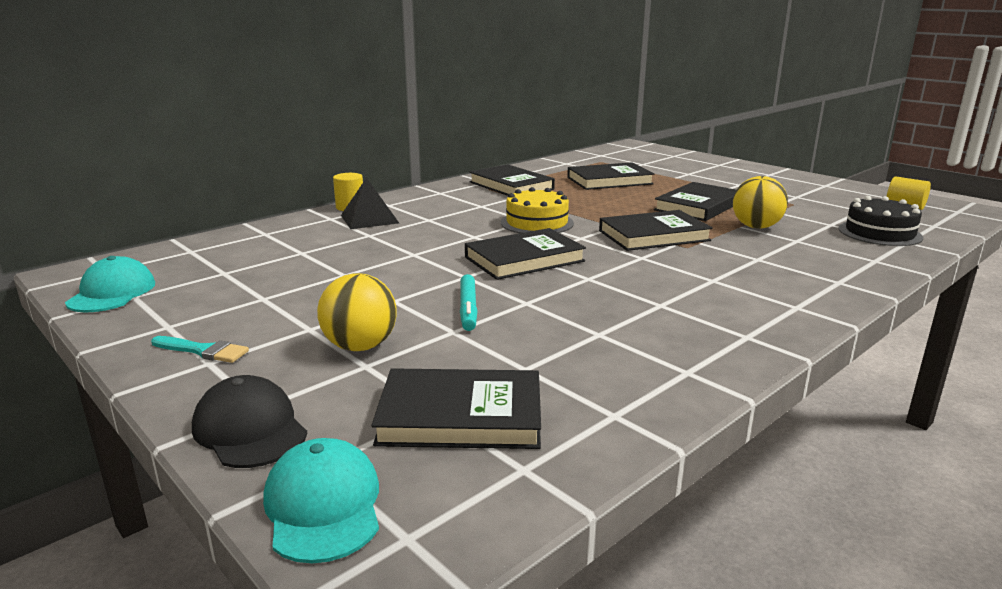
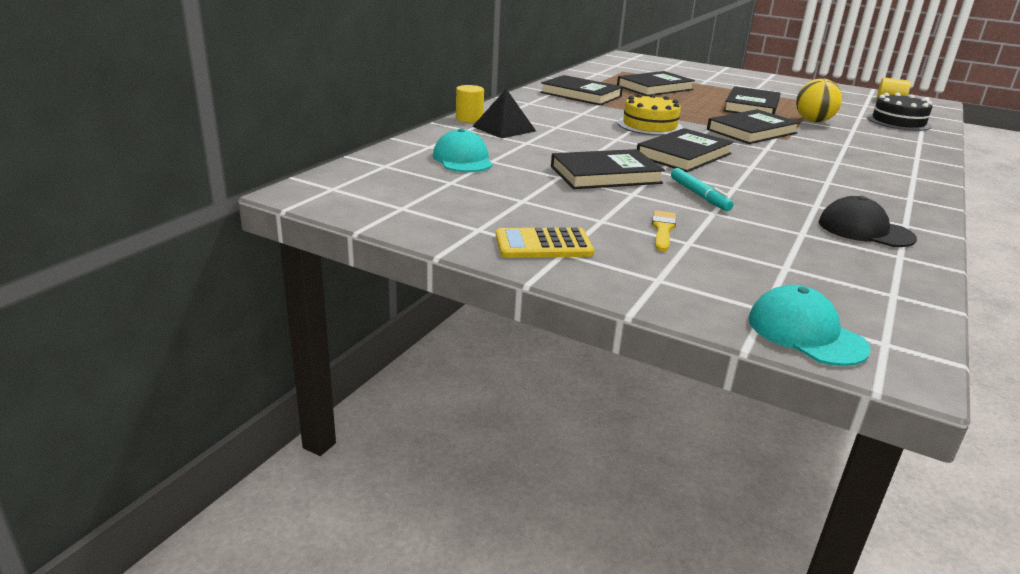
camera: 20 degrees left, 5 degrees up
turquoise cap [65,256,155,312] -> turquoise cap moved to [433,128,493,172]
turquoise brush [151,336,249,363] -> yellow calculator [496,227,594,258]
black cap [192,375,308,468] -> black cap moved to [819,196,917,247]
yellow ball [317,273,397,351] -> yellow brush [652,210,676,252]
black book [371,368,541,449] -> black book moved to [551,149,665,189]

